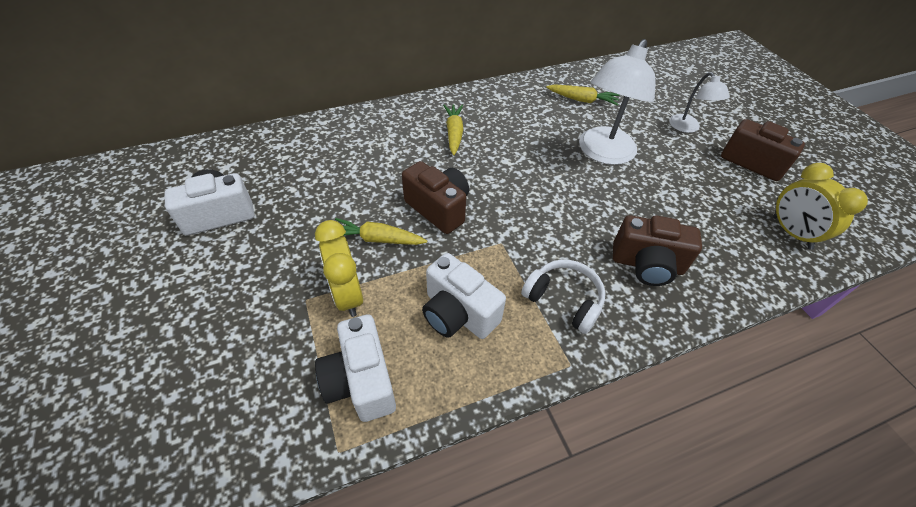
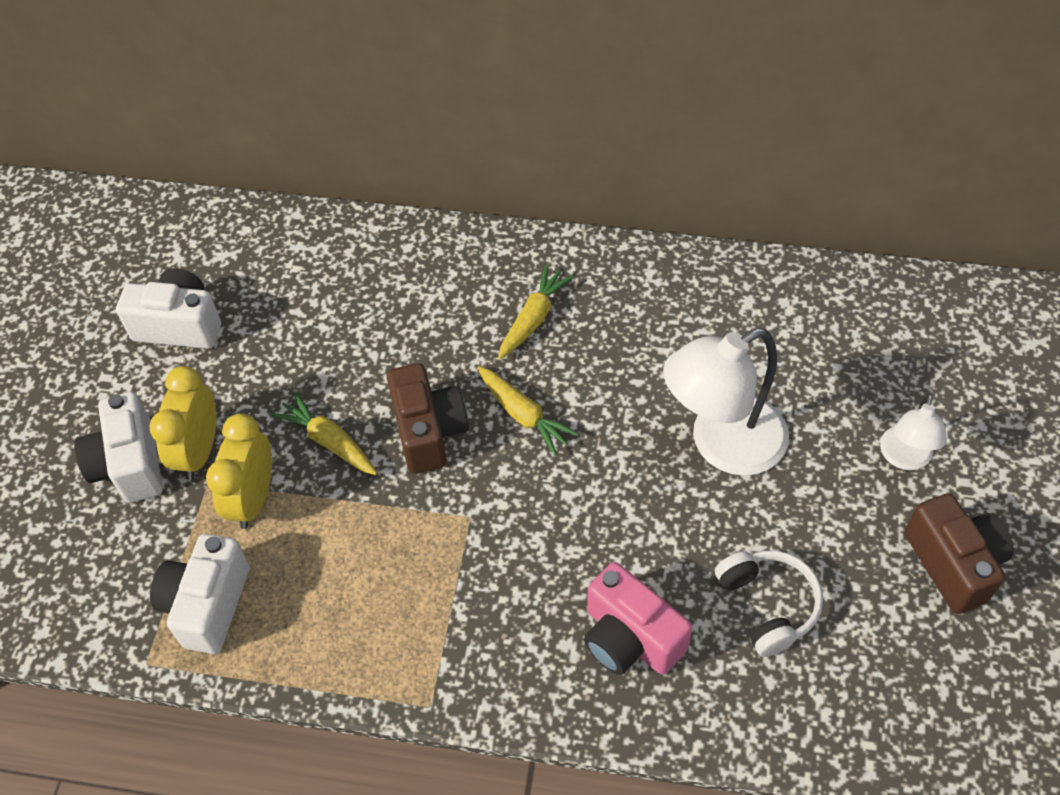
camera: 35 degrees right, 5 degrees up
white camera [422,253,506,339] -> white camera moved to [74,392,163,503]
white headphones [521,260,606,334] -> white headphones moved to [715,550,823,657]
yellow carrot [546,84,620,106] -> yellow carrot moved to [477,366,579,455]
brown camera [613,215,702,286] -> pink camera [584,562,692,675]
yellow clock [773,163,868,250] -> yellow clock moved to [149,366,216,480]

